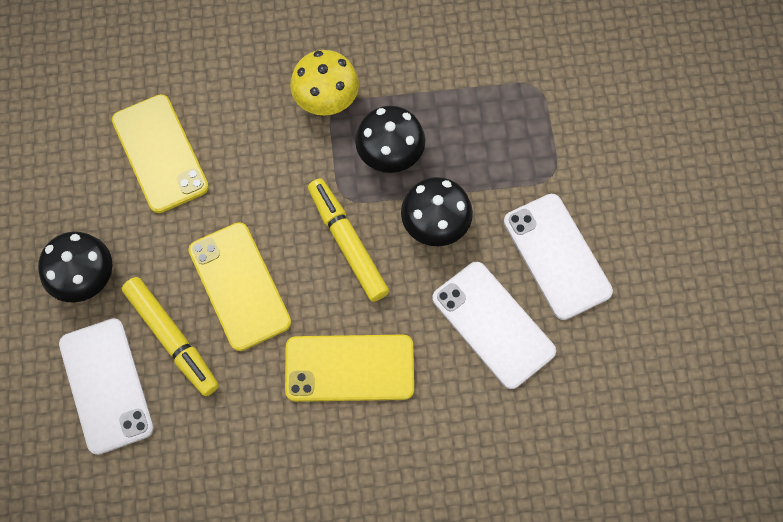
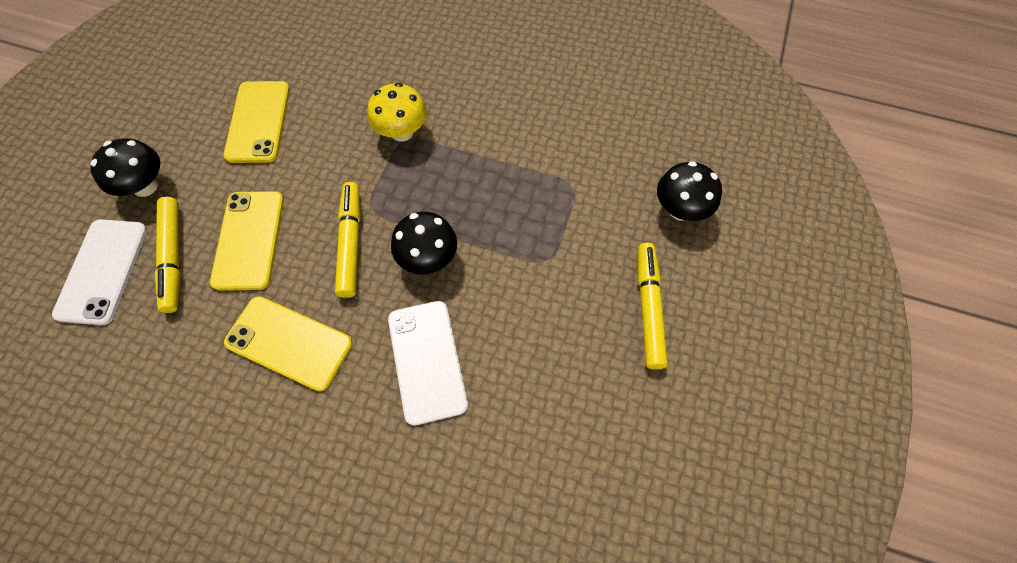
camera: 25 degrees right, 5 degrees down
black mushroom [355,106,425,173] -> black mushroom moved to [657,161,722,221]
white phone [504,194,613,320] -> none
none -> yellow marker [638,243,668,370]

